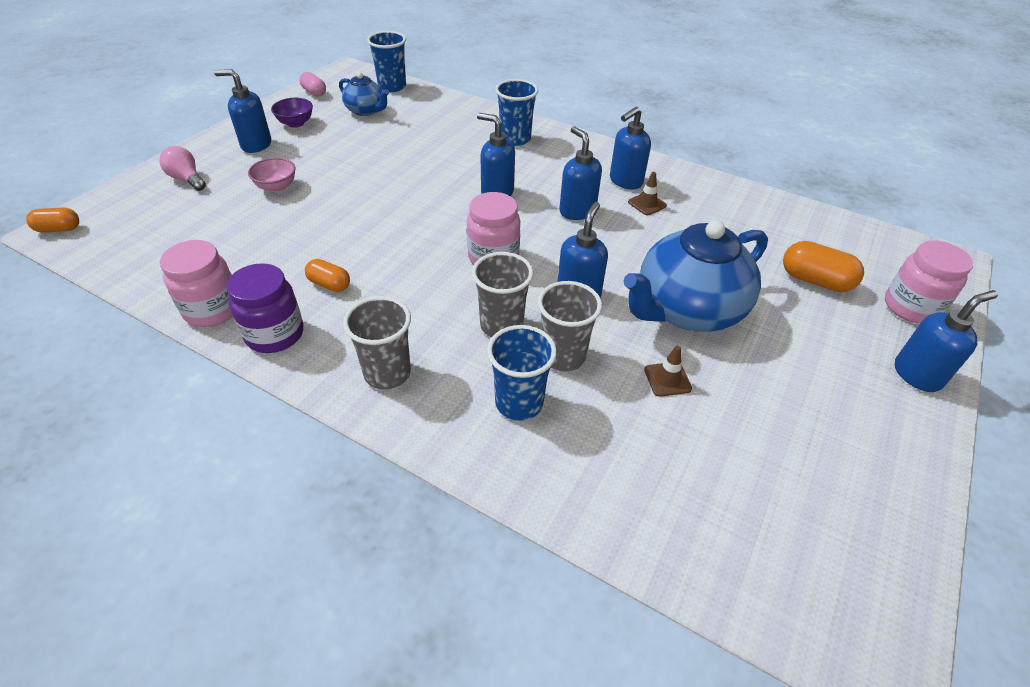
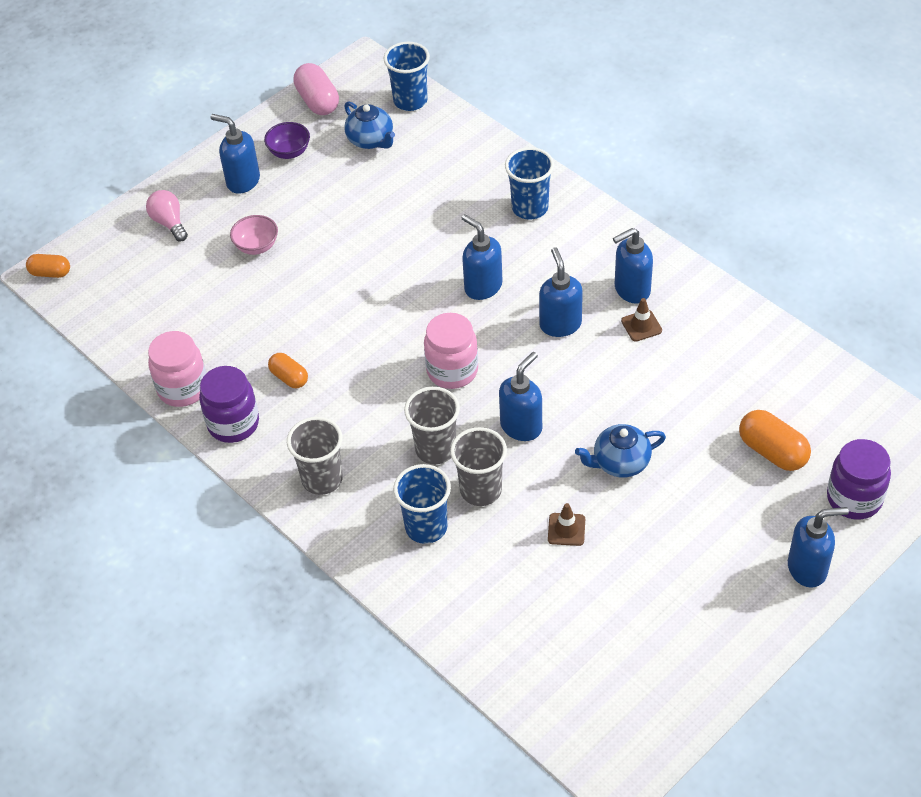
camera: 20 degrees right, 5 degrees up
pink capsule [299,72,326,97] -> pink capsule [293,63,339,115], size x1.58
blue teapot [623,220,768,332] -> blue teapot [575,424,666,478], size x0.51
pink jar [885,241,973,324] -> purple jar [827,439,891,520]

